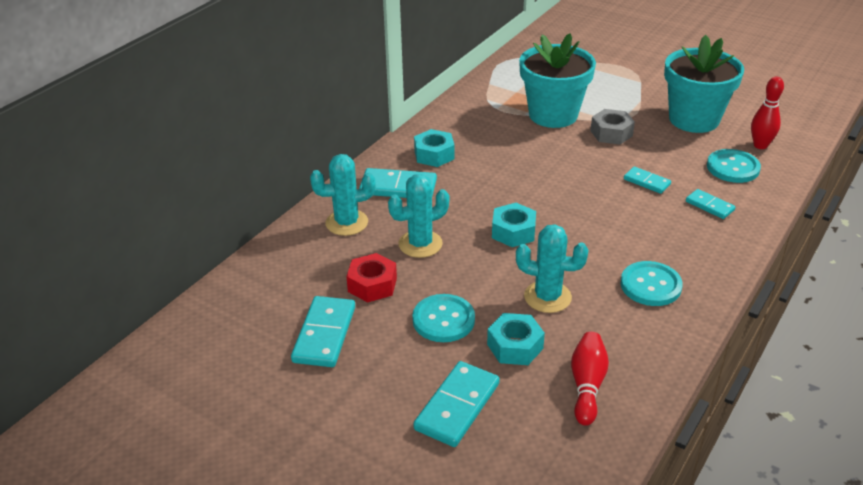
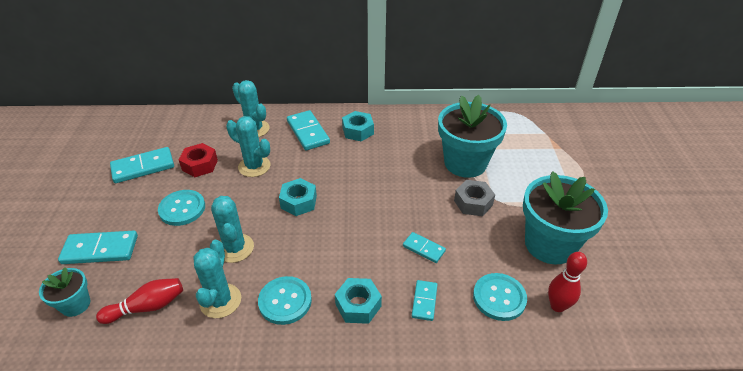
camera: 55 degrees right, 5 degrees up
turquoise nut [487,313,545,365] -> turquoise nut moved to [335,278,382,324]
turquoise domino [624,167,671,194] -> turquoise domino turned 60 degrees counterclockwise [403,232,446,263]
none -> turquoise flower pot [39,267,90,317]
none -> turquoise cactus [193,240,241,318]

